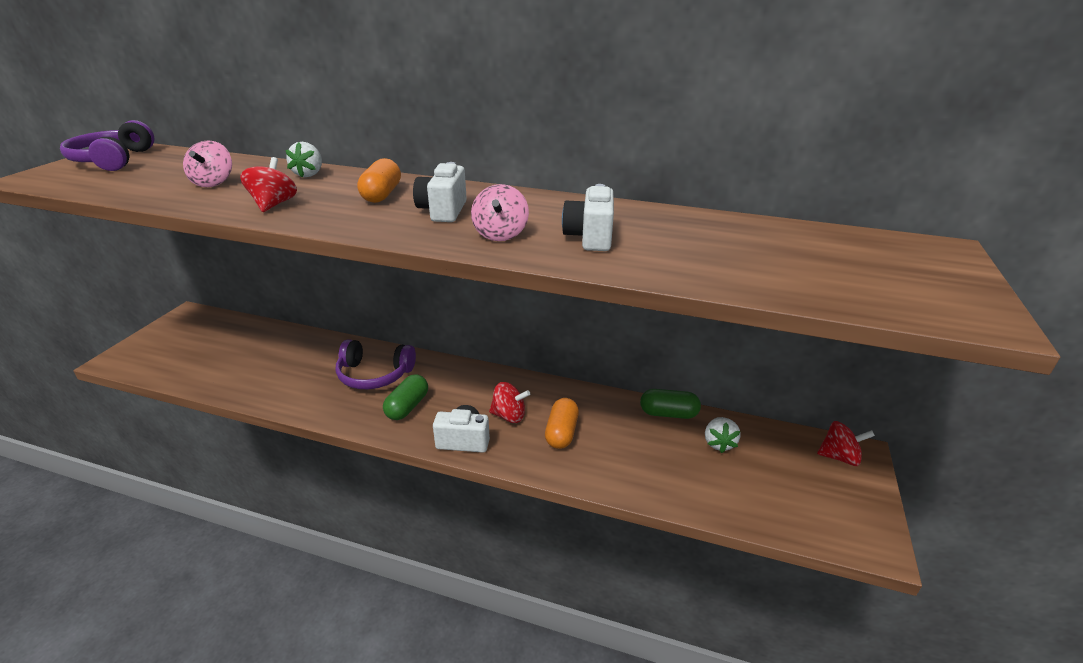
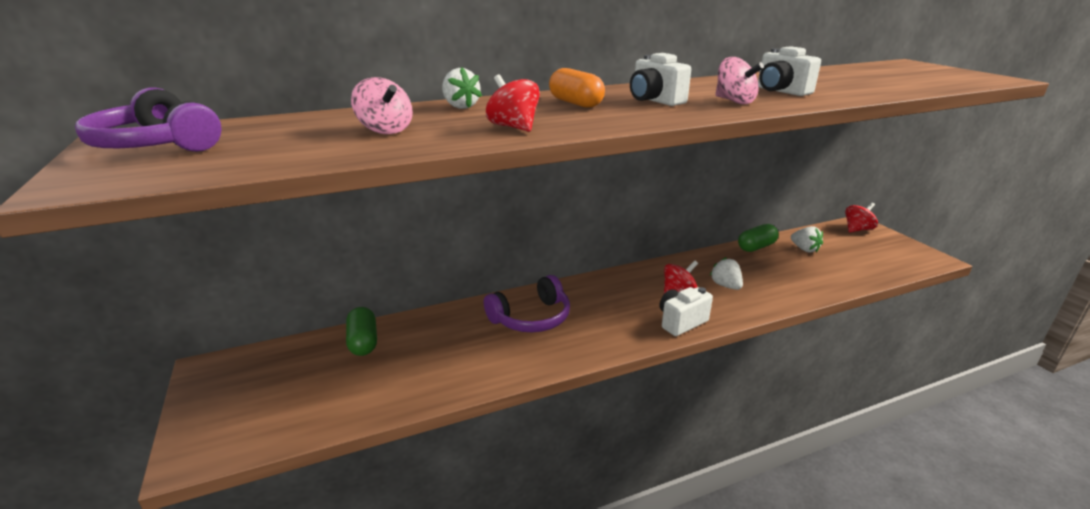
camera: 40 degrees left, 5 degrees down
green capsule [383,374,428,420] -> green capsule moved to [346,307,377,356]
orange capsule [545,398,579,449] -> white strawberry [710,257,743,290]

